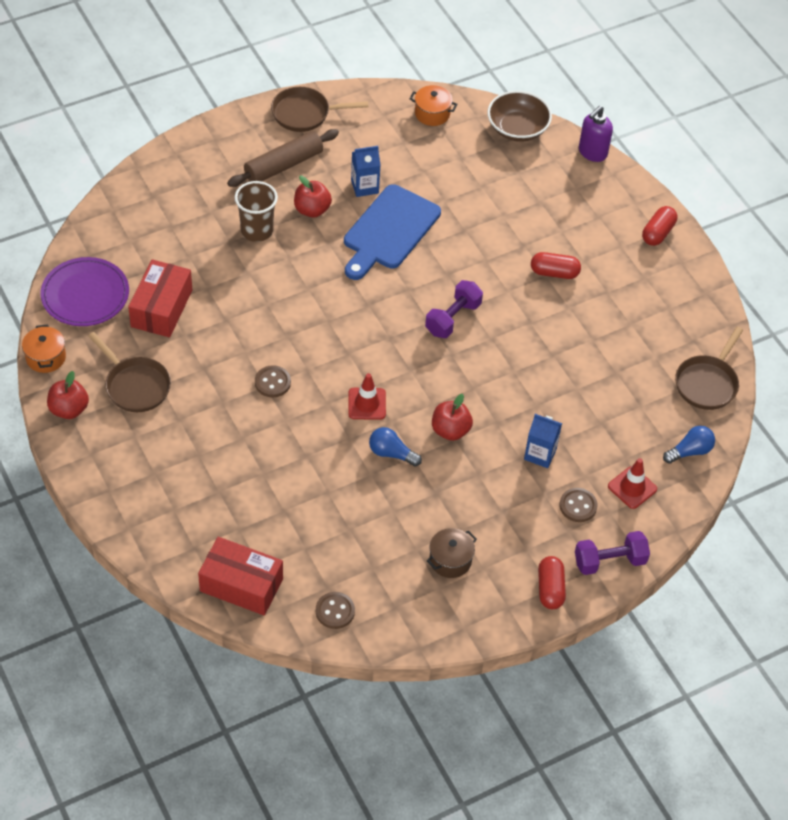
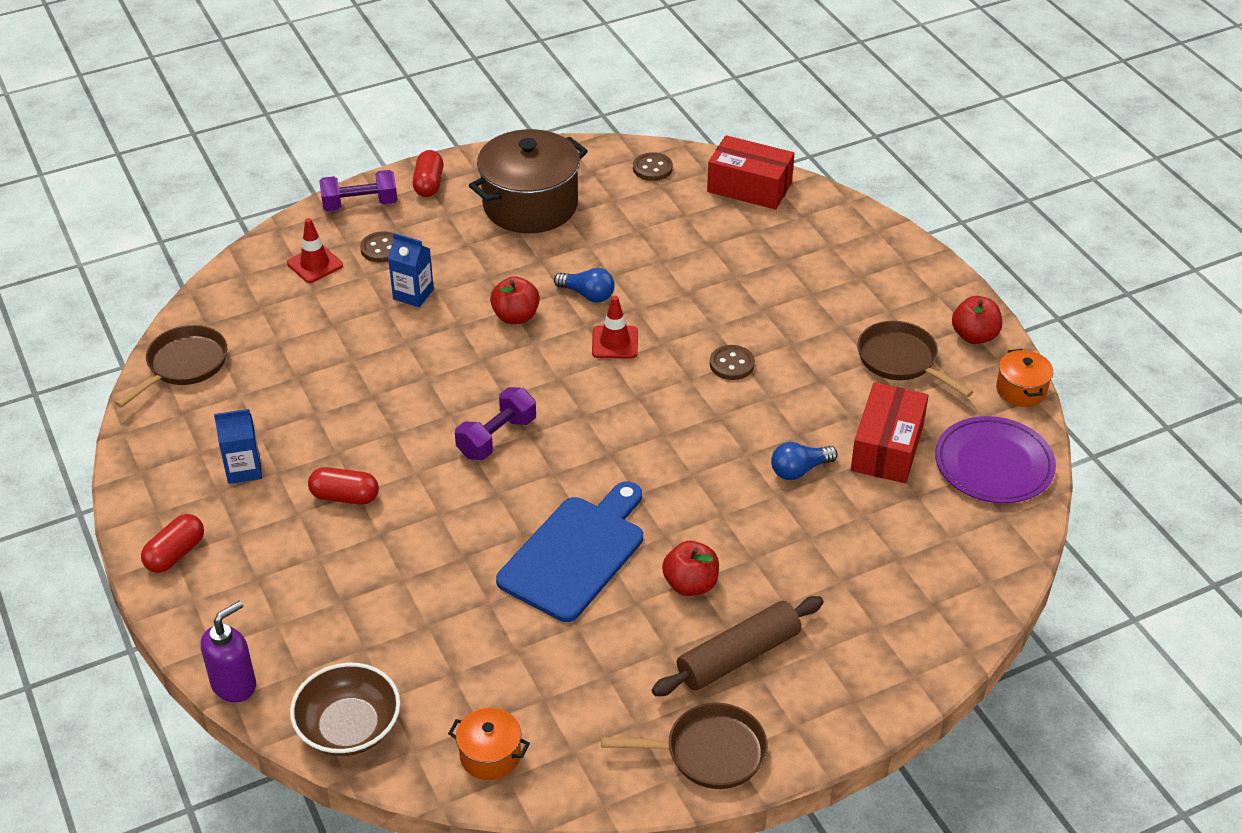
camera: 175 degrees left, 10 degrees down
brown cup [235,181,278,242] -> none
blue carton [351,146,381,197] -> blue carton moved to [214,409,262,484]
brown pot [427,528,477,578] -> brown pot [469,129,588,233], size x2.11
blue light bulb [663,426,715,464] -> blue light bulb moved to [771,442,838,480]

